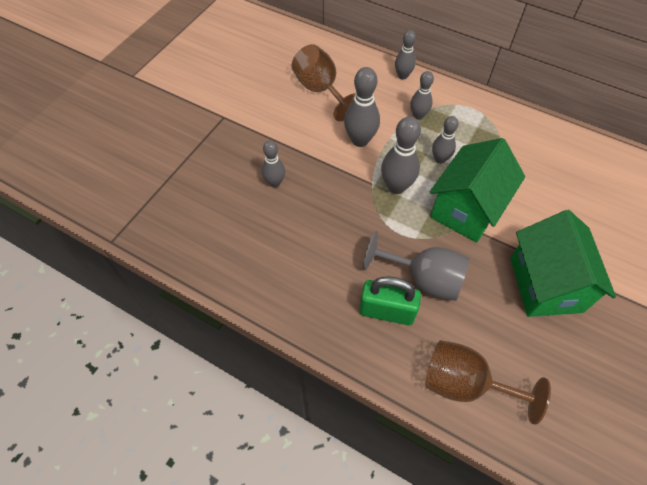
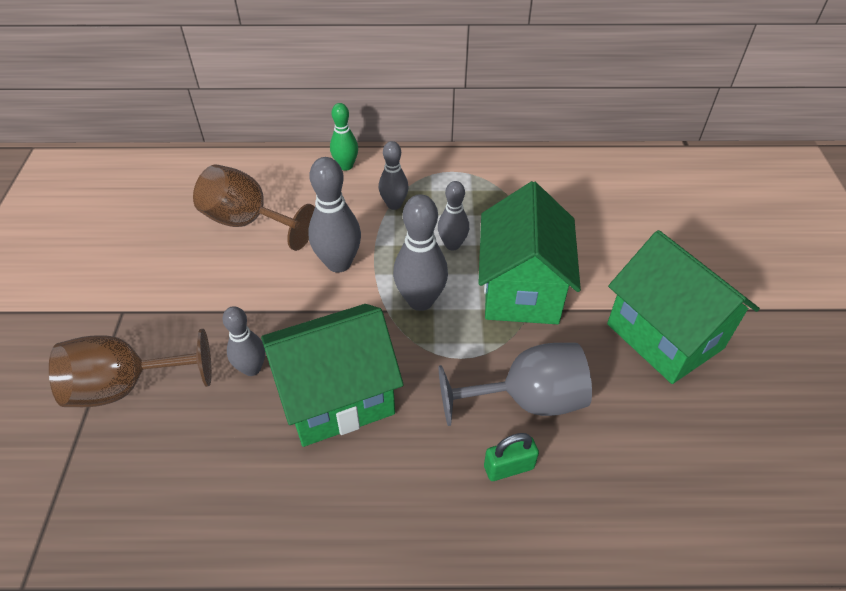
camera: 30 degrees left, 10 degrees down
green padlock [359,276,421,325] -> green padlock [484,433,539,481], size x0.60
grey bowling pin [395,30,416,80] -> green bowling pin [330,103,358,171]
brown goblet [425,340,551,425] -> brown goblet moved to [49,329,212,407]
none -> green house [261,304,404,447]

